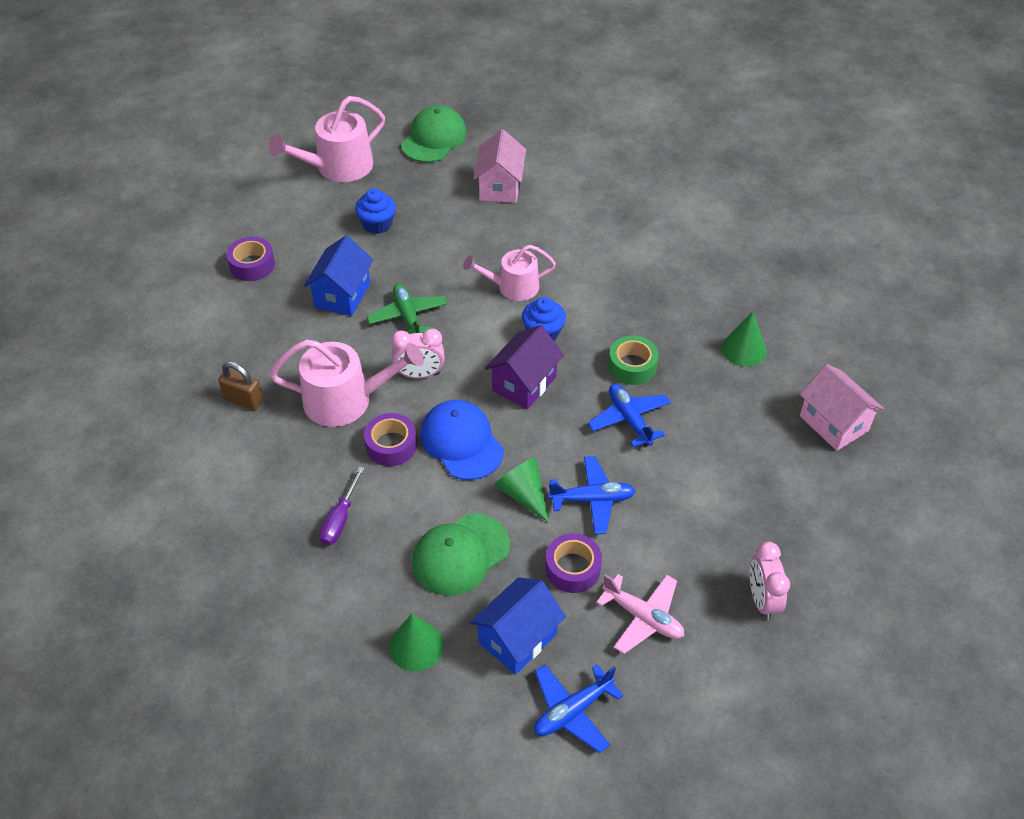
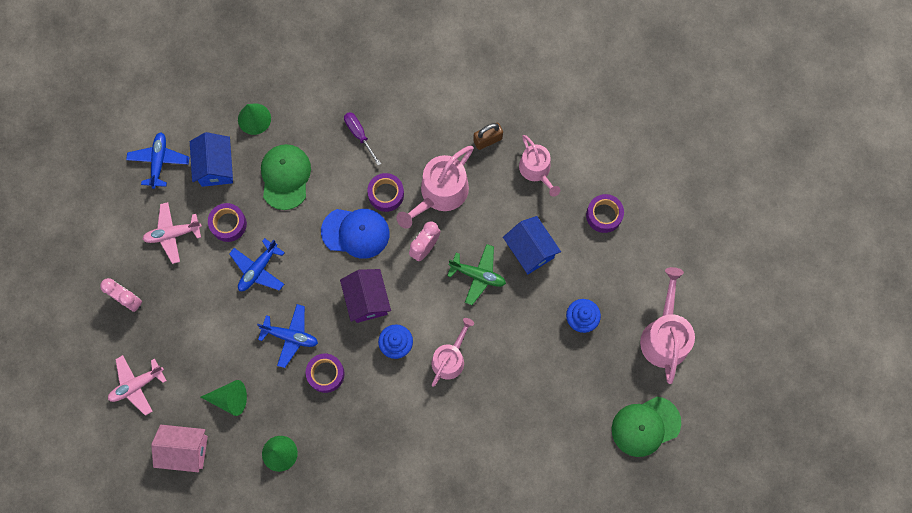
camera: 130 degrees right, 25 degrees up
green cap [401,105,467,162] -> green cap turned 90 degrees clockwise [612,397,681,457]
pink house [473,129,526,203] -> none
green cone [494,457,549,523] -> green cone moved to [201,380,247,416]
green tape [608,336,659,385] -> purple tape [306,354,344,393]
none -> pink plane [108,355,167,416]
none -> pink watering can [519,135,560,197]

